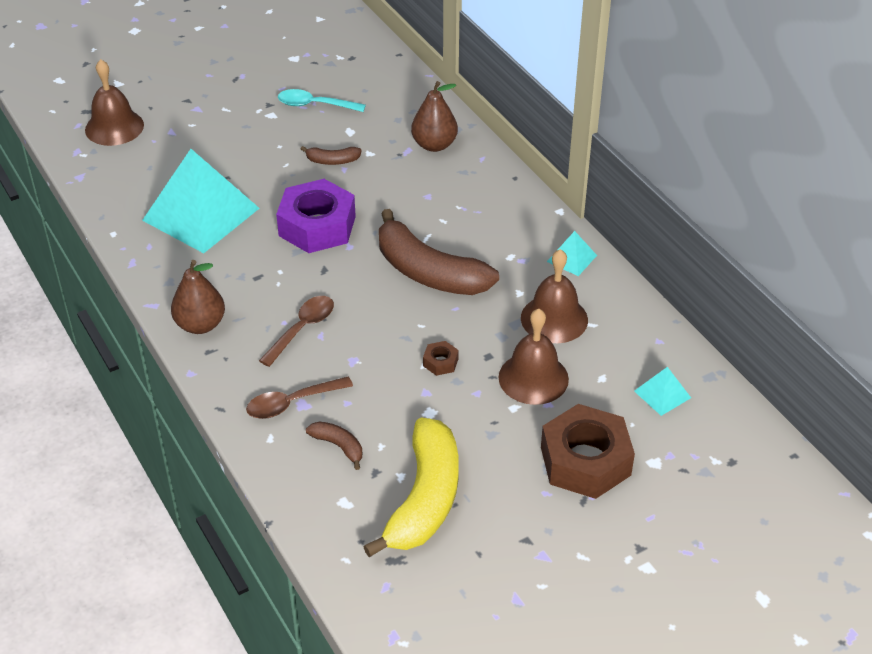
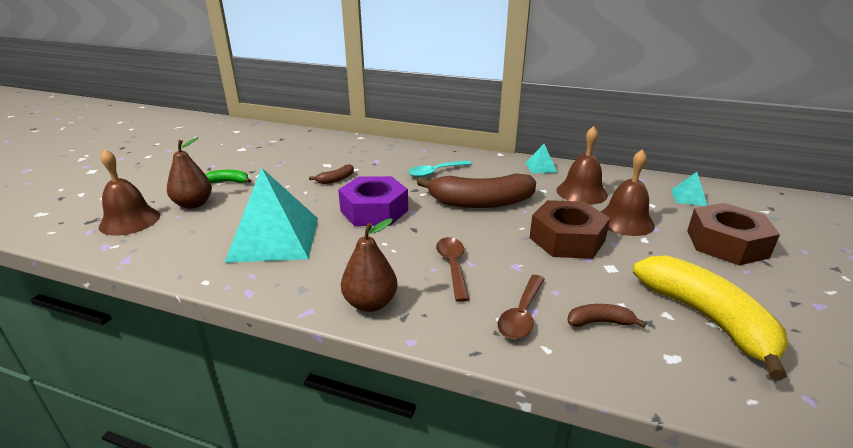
camera: 40 degrees left, 15 degrees down
turquoise spoon [278,89,366,112] -> turquoise spoon moved to [408,160,472,178]
brown pear [411,81,458,152] -> brown pear moved to [167,137,212,209]
brown nut [423,341,459,376] -> brown nut [529,200,610,259], size x2.42
none -> green banana [206,170,251,183]

